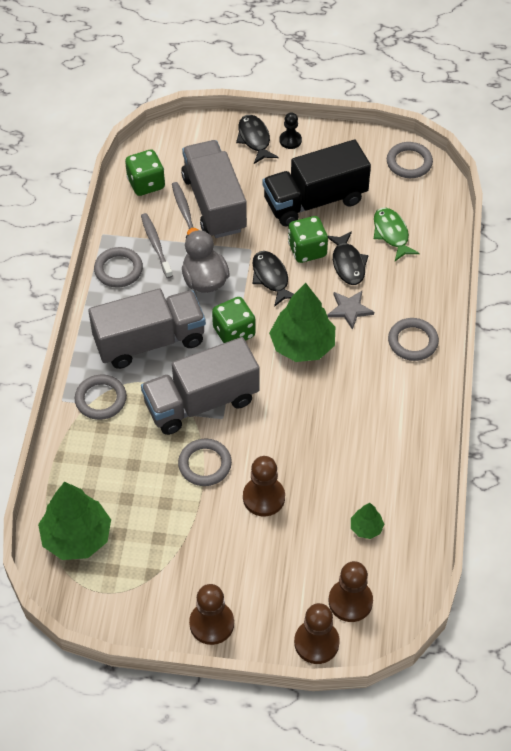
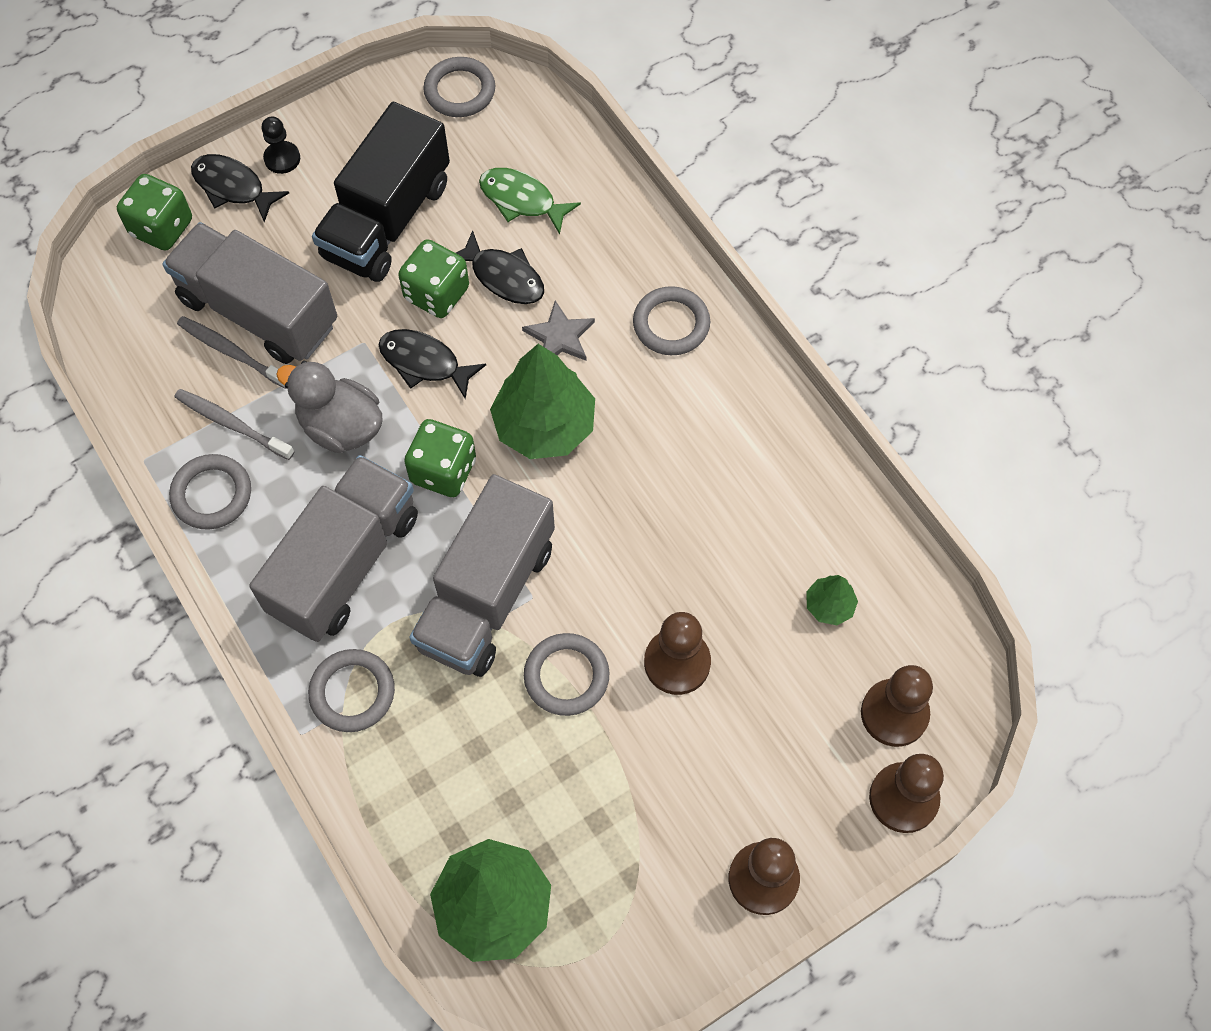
camera: 40 degrees left, 10 degrees up
green dice [125,149,165,196] -> green dice moved to [117,174,192,251]

